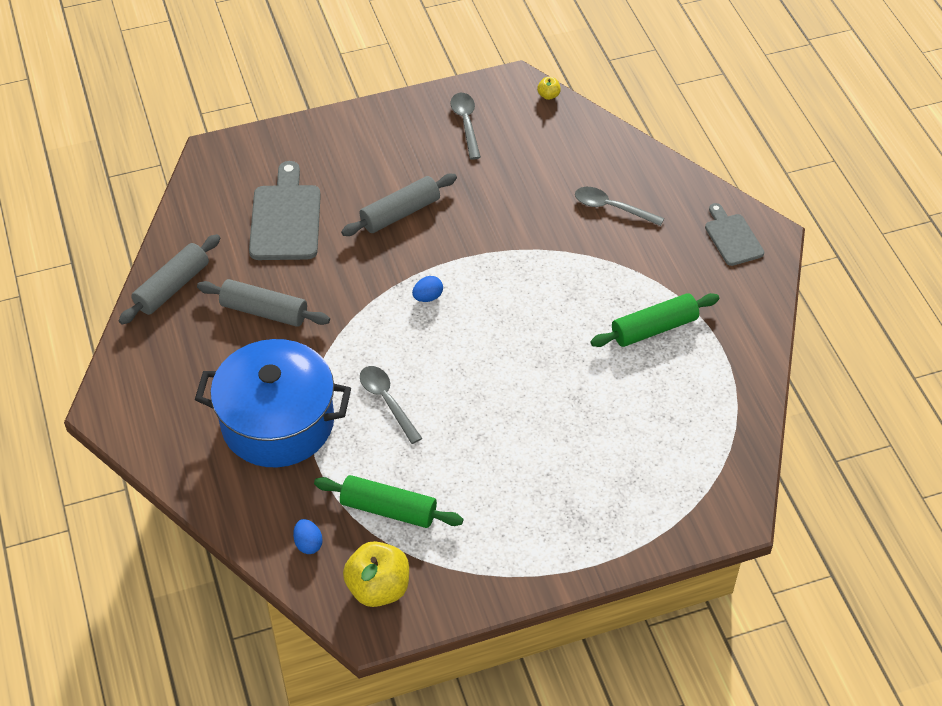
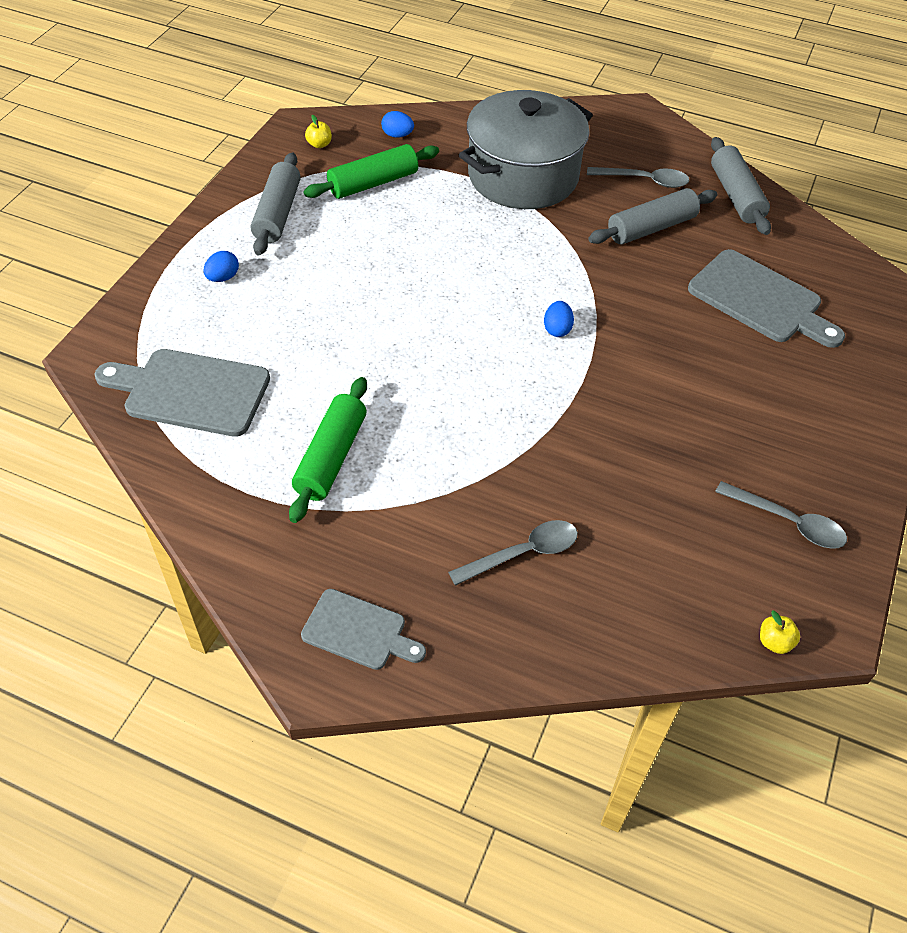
camera: 130 degrees right, 0 degrees up
blue pot [195,339,351,467] -> grey pot [459,90,593,209]
grey rolling pin [341,174,457,236] -> grey rolling pin moved to [251,152,301,256]
yellow apple [343,541,409,607] -> yellow apple [305,115,332,148], size x0.45
grey spoon [360,366,422,444] -> grey spoon moved to [587,167,689,188]
none -> grey cutting board [94,349,270,437]
none -> blue egg [203,251,239,282]

